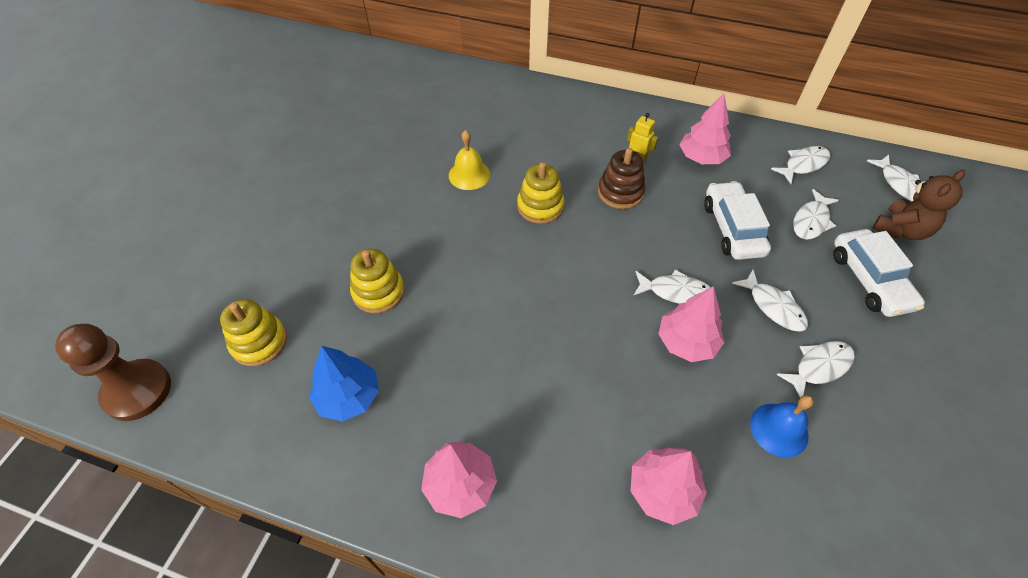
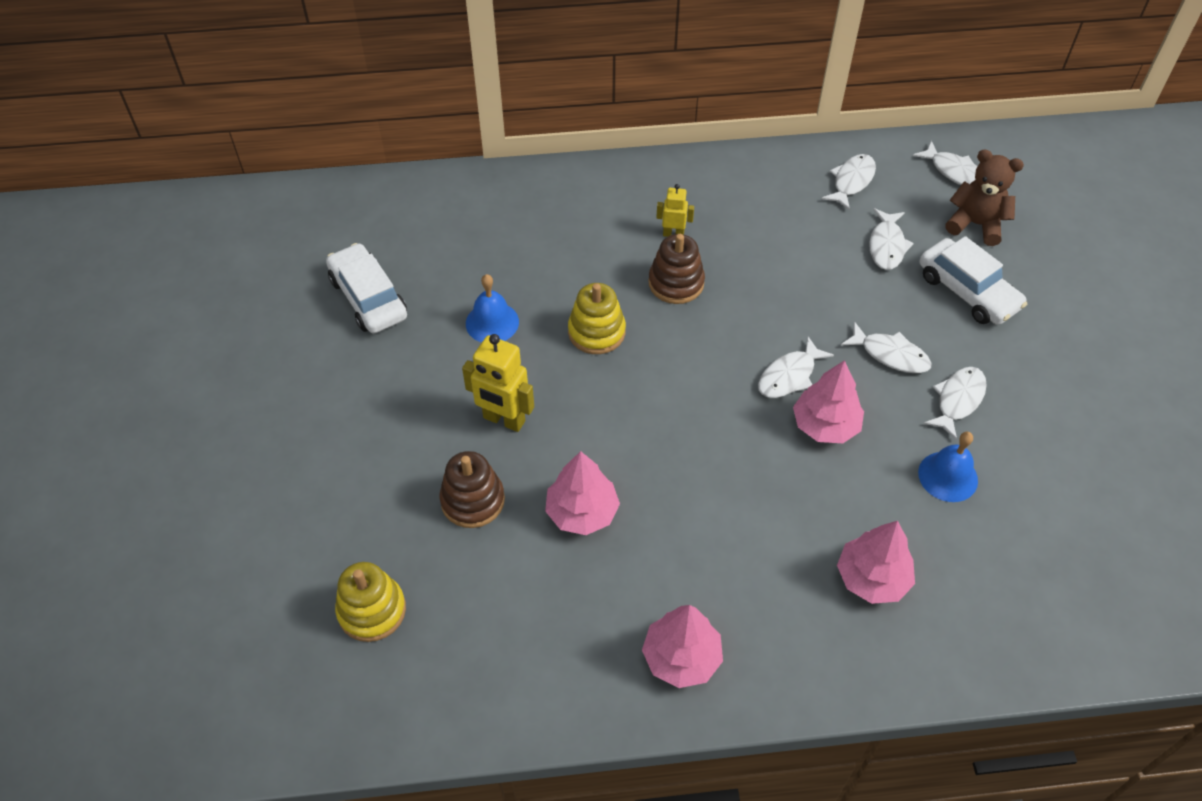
camera: 25 degrees left, 0 degrees up
brown pawn [55,323,171,421] -> none
blue tree [309,346,379,422] -> none
yellow stacking toy [350,249,405,313] -> brown stacking toy [439,451,505,528]
yellow bell [449,130,490,190] -> blue bell [466,274,519,342]
white fish [633,269,711,304] -> white fish turned 150 degrees clockwise [758,336,834,398]
pink tree [679,94,731,164] -> pink tree moved to [545,451,620,535]
white car [704,181,771,260] -> white car moved to [326,243,407,333]
brown teddy bear [873,170,965,240] -> brown teddy bear turned 90 degrees counterclockwise [945,149,1024,246]
none -> yellow robot [462,334,534,432]

